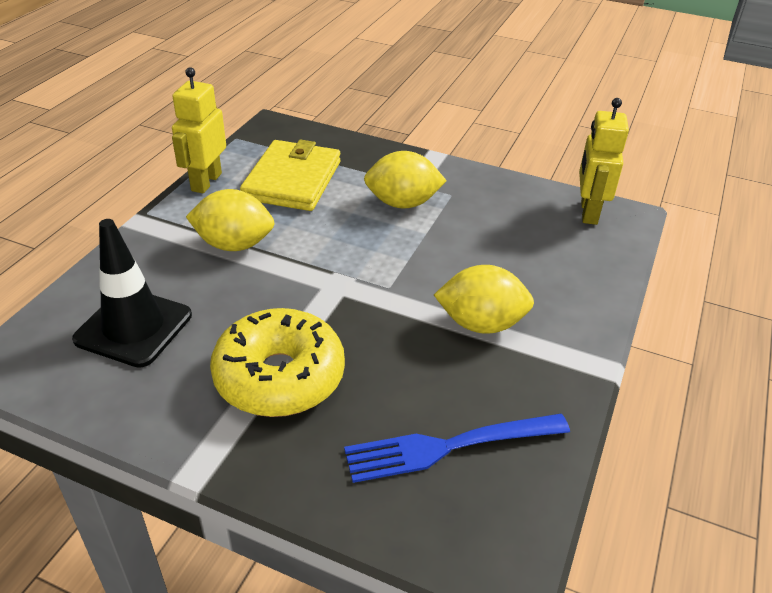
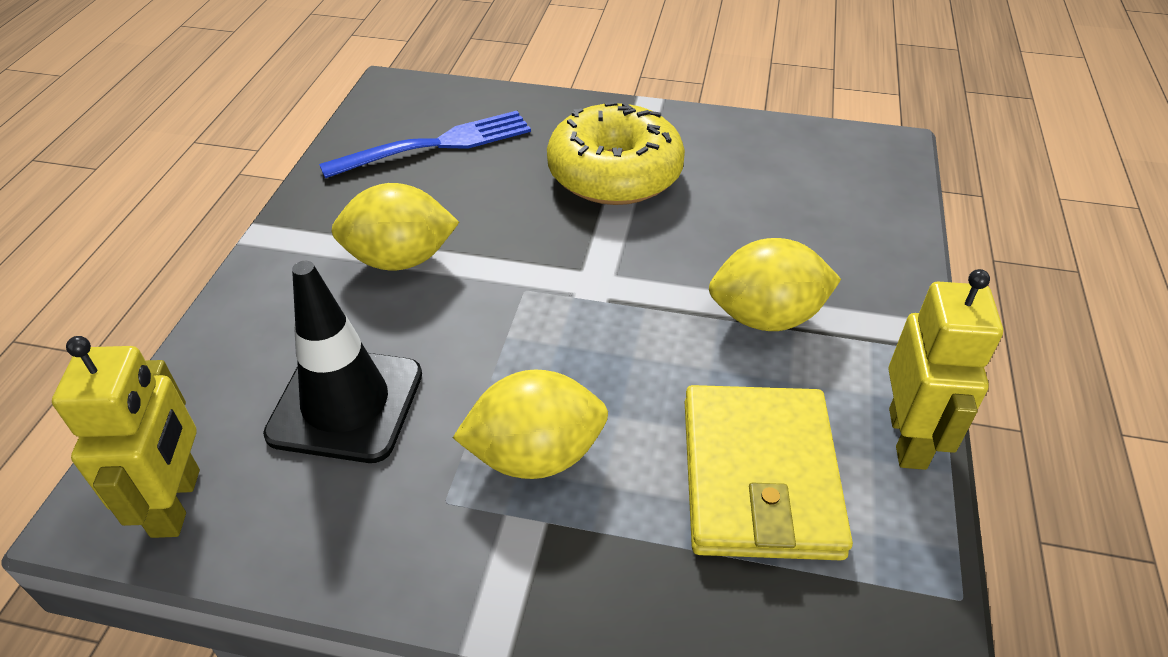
camera: 170 degrees right, 5 degrees up
black traffic cone [72,219,192,368] -> black traffic cone moved to [263,261,422,463]

